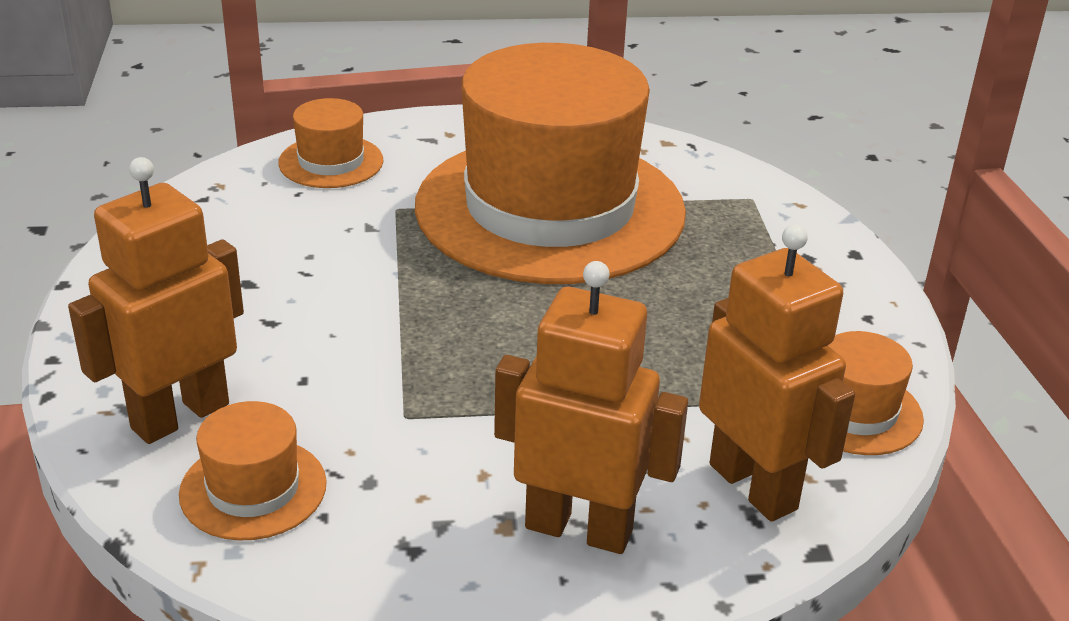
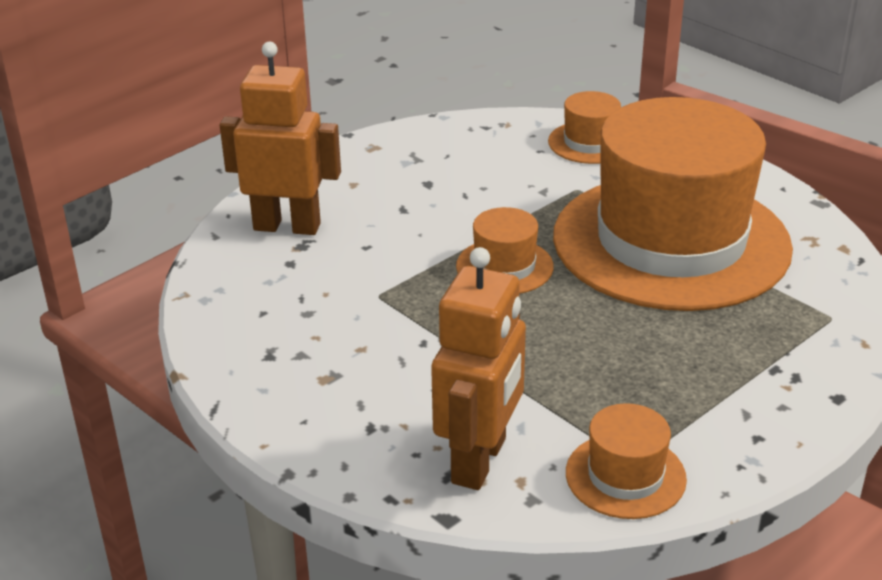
camera: 55 degrees right, 0 degrees up
orange hat [179,401,327,540] -> orange hat moved to [456,207,554,294]
orange robot [494,261,688,554] -> none

